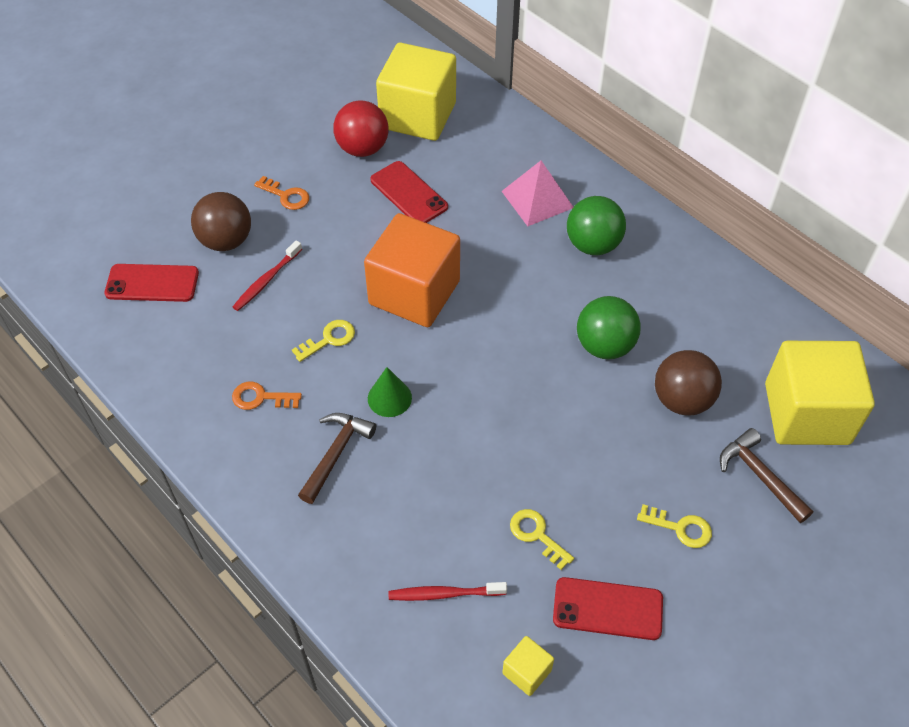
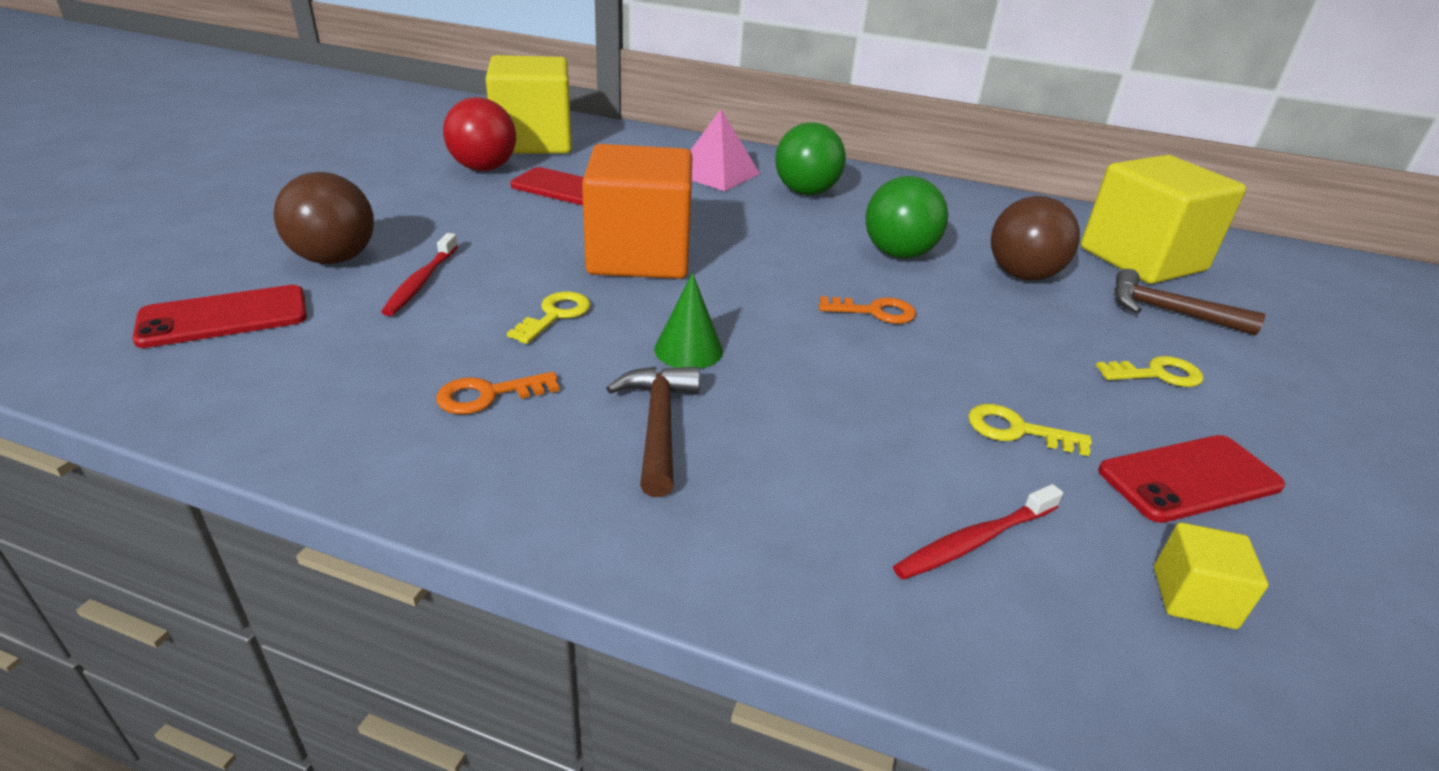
camera: 30 degrees left, 20 degrees down
orange key [254,176,309,210] -> orange key moved to [819,296,916,324]

